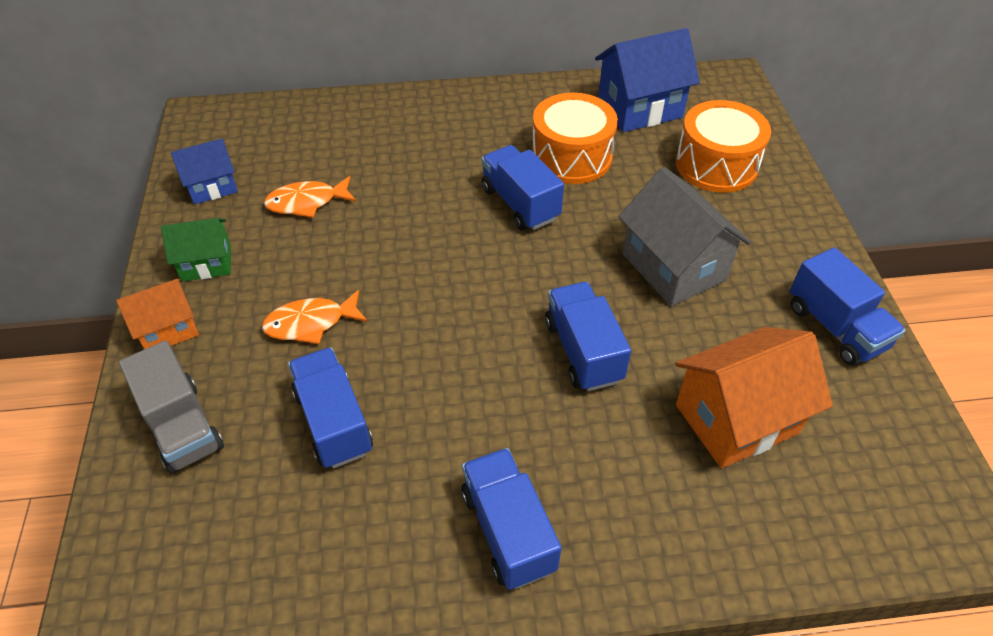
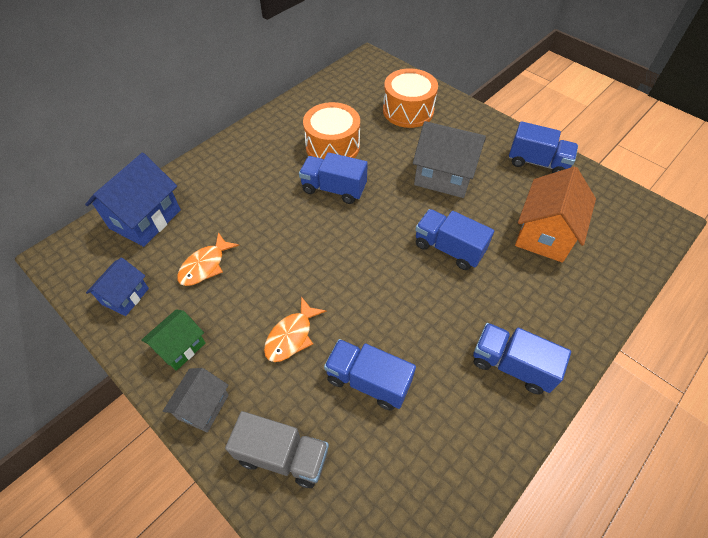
camera: 40 degrees left, 5 degrees up
orange house [116,279,199,349] -> grey house [163,368,229,432]
blue house [595,28,700,132] -> blue house moved to [85,153,181,247]

